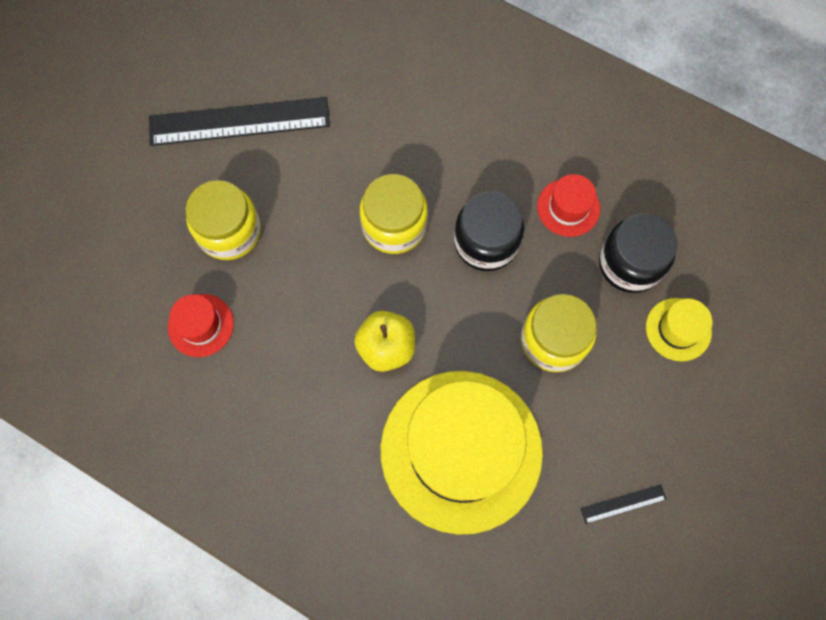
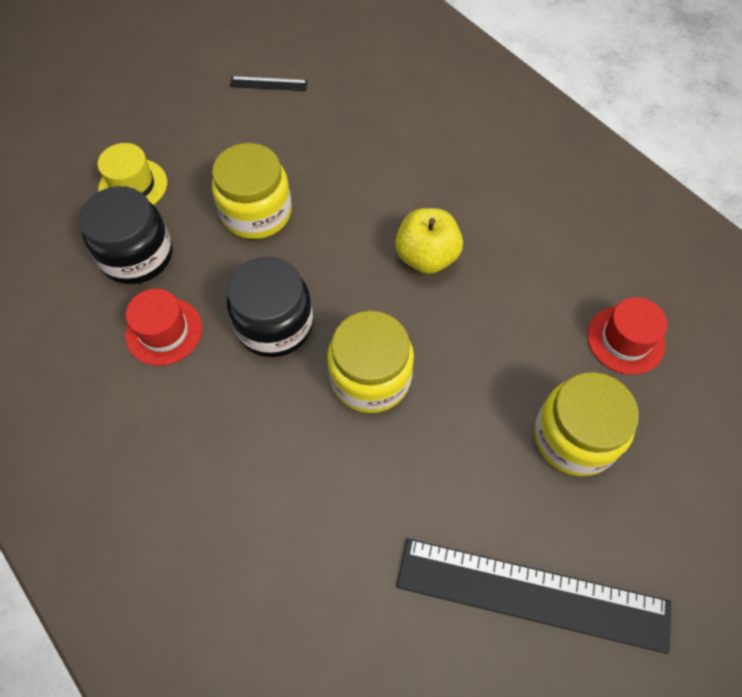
camera: 160 degrees left, 10 degrees down
yellow hat [381,371,543,535] -> none

